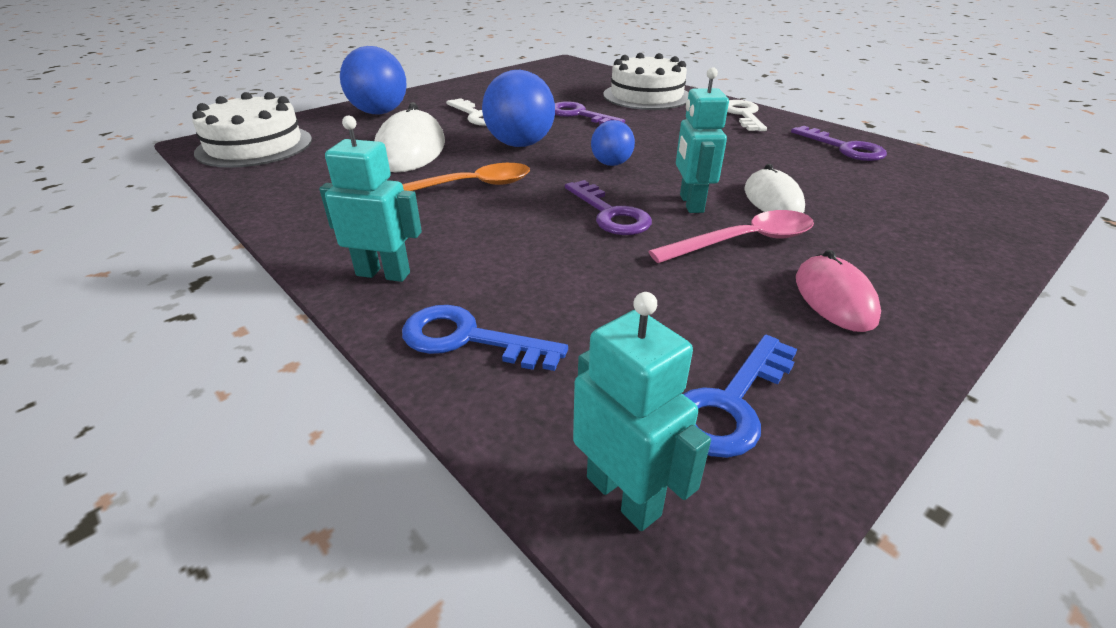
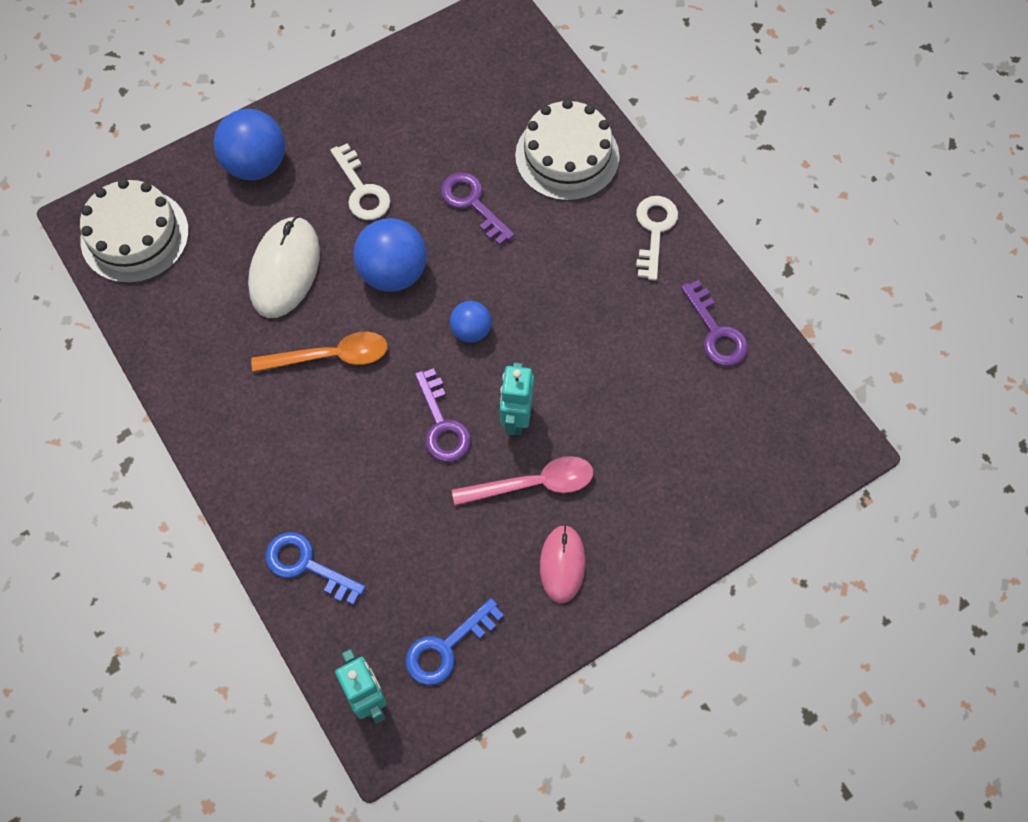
camera: 10 degrees right, 30 degrees up
turquoise robot [319,116,422,282] -> none
white mouse [744,164,805,213] -> none

